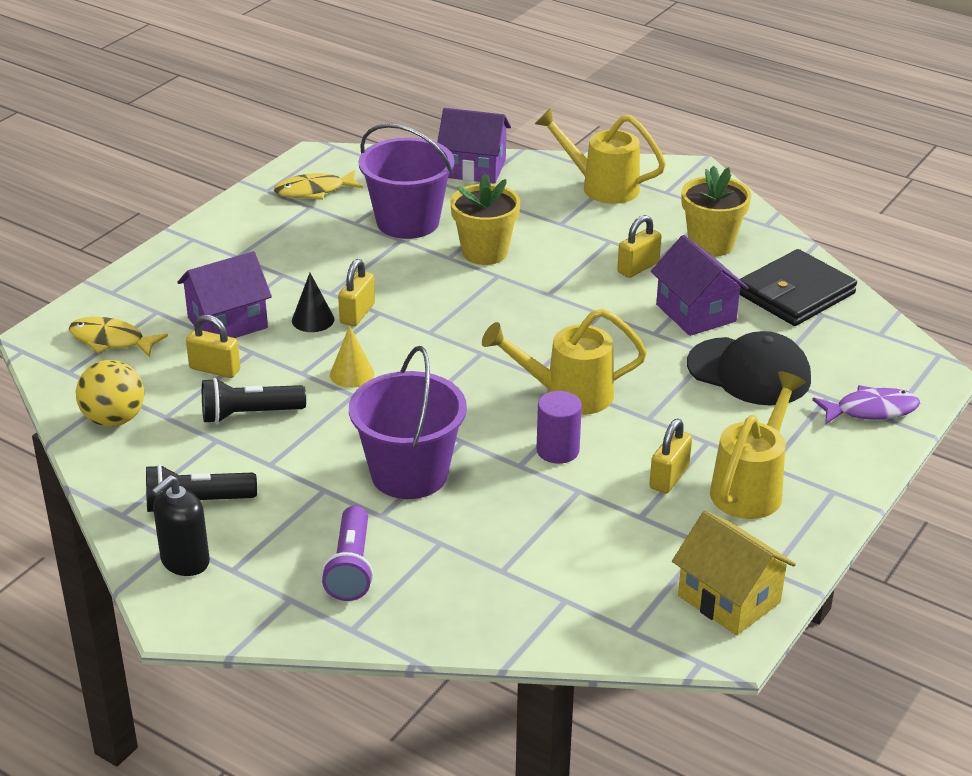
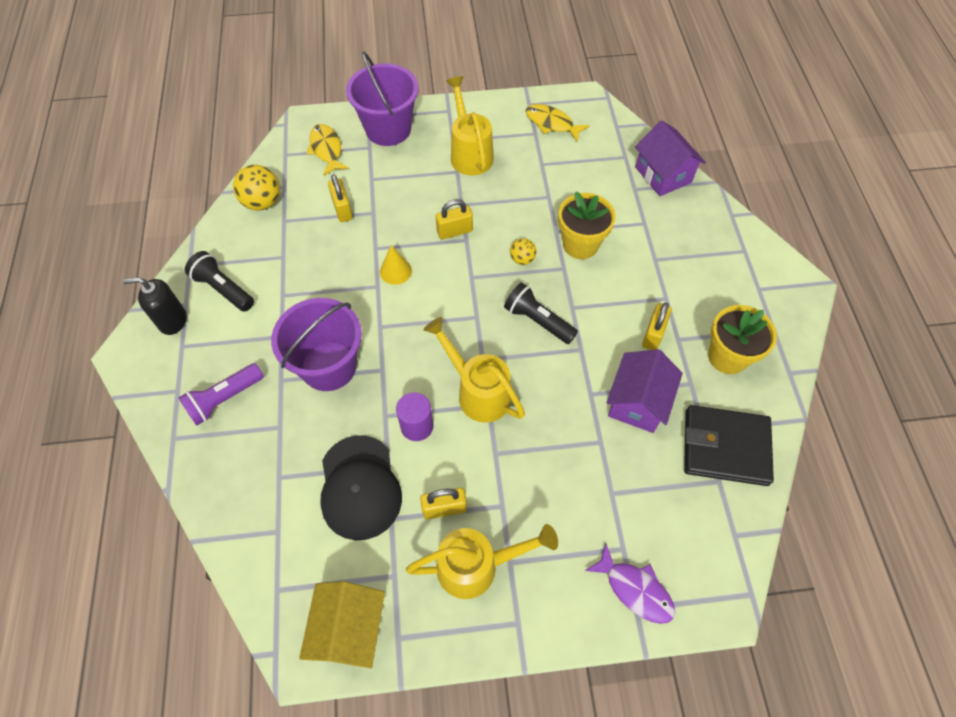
camera: 50 degrees right, 25 degrees up
purple house [177,251,272,338] -> none
black flashlight [202,378,306,424] -> black flashlight moved to [504,282,578,344]
black cone [292,273,334,332] -> none
purple bucket [359,124,454,239] -> purple bucket moved to [346,51,419,146]
yellow watering can [535,108,666,204] -> yellow watering can moved to [446,76,494,175]
yellow padlock [617,215,662,278] -> yellow padlock turned 75 degrees counterclockwise [642,303,672,350]
black cap [687,331,811,405] -> black cap moved to [320,435,402,540]
none -> yellow ball [510,238,536,265]

